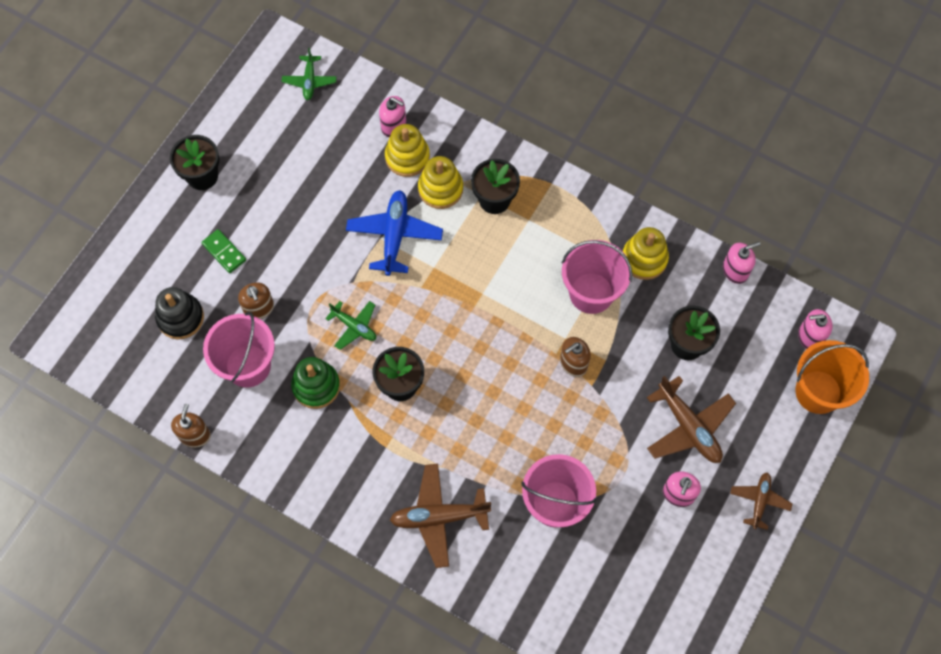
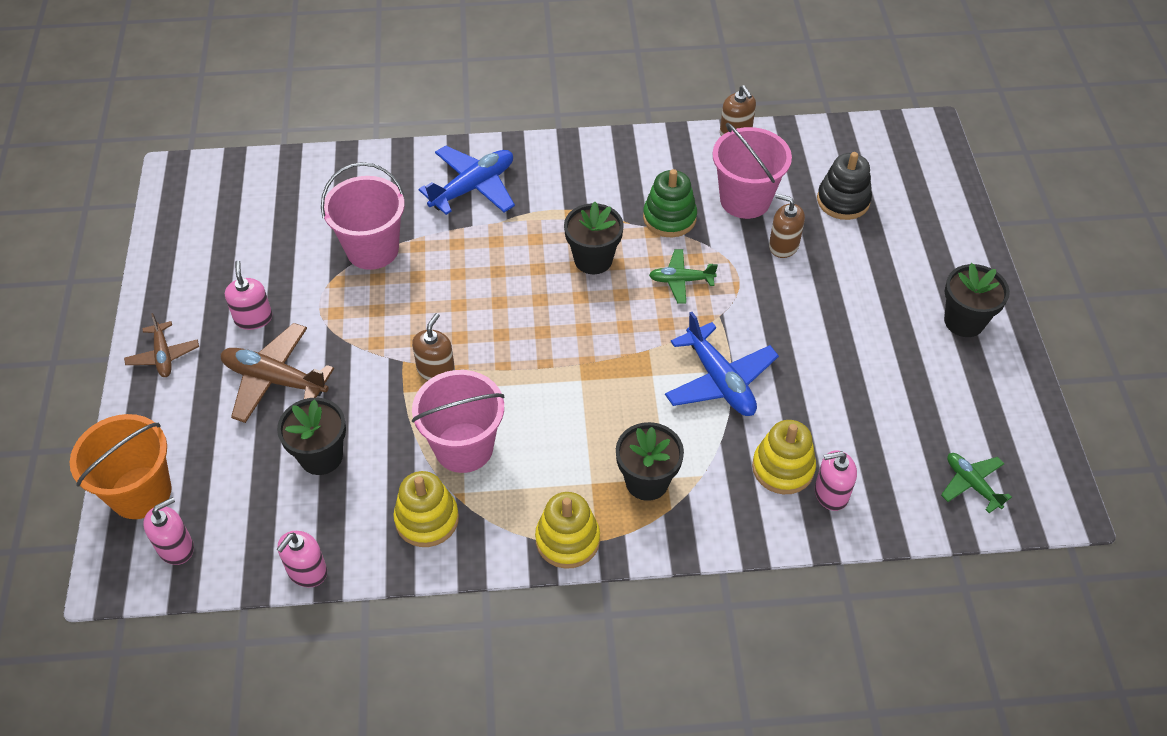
camera: 145 degrees right, 15 degrees down
green domino [202,229,246,273] -> none
brown plane [390,464,491,568] -> blue plane [418,145,515,215]
yellow stacking toy [418,156,463,209] -> yellow stacking toy moved to [535,492,600,569]

